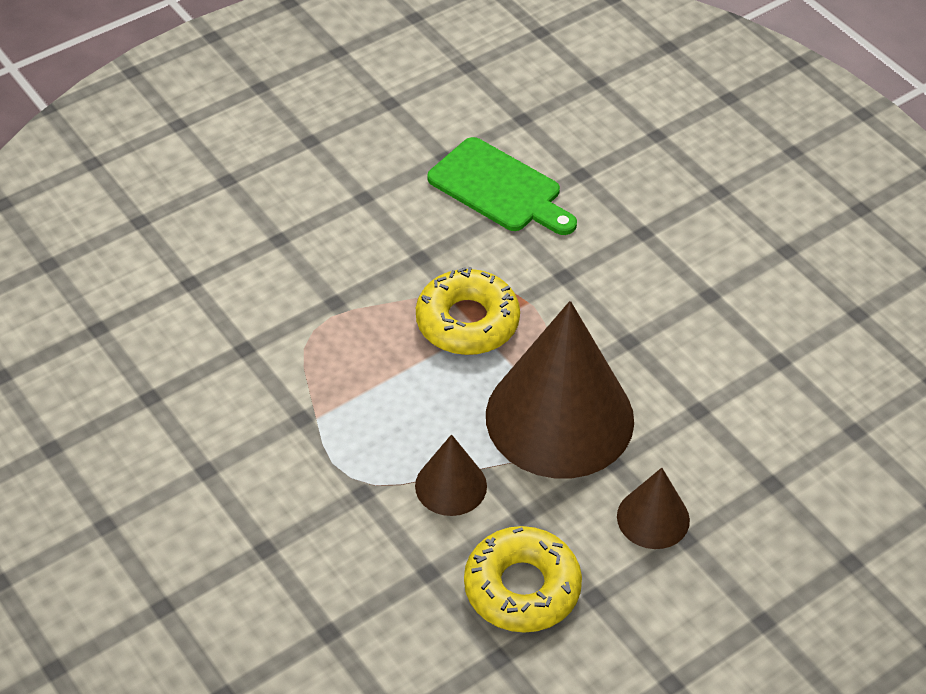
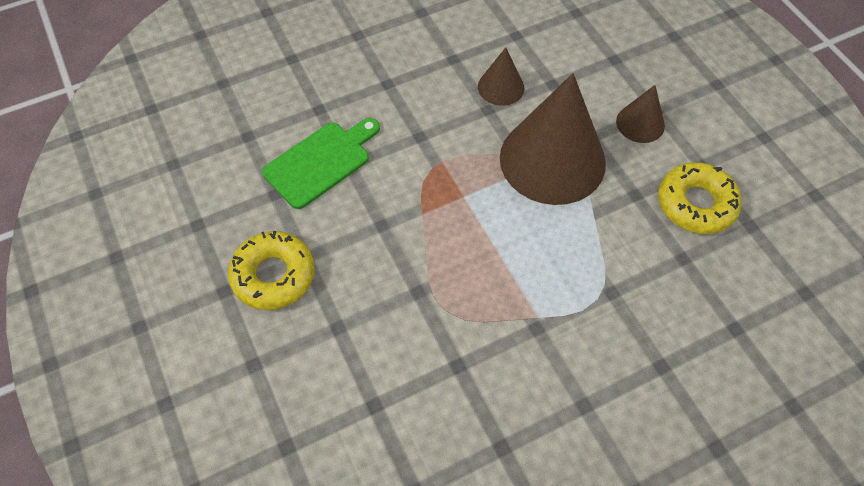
camera: 80 degrees left, 10 degrees up
brown cone [415,434,487,516] -> brown cone moved to [478,47,524,106]
yellow donut [416,267,520,355] -> yellow donut moved to [228,231,315,310]

